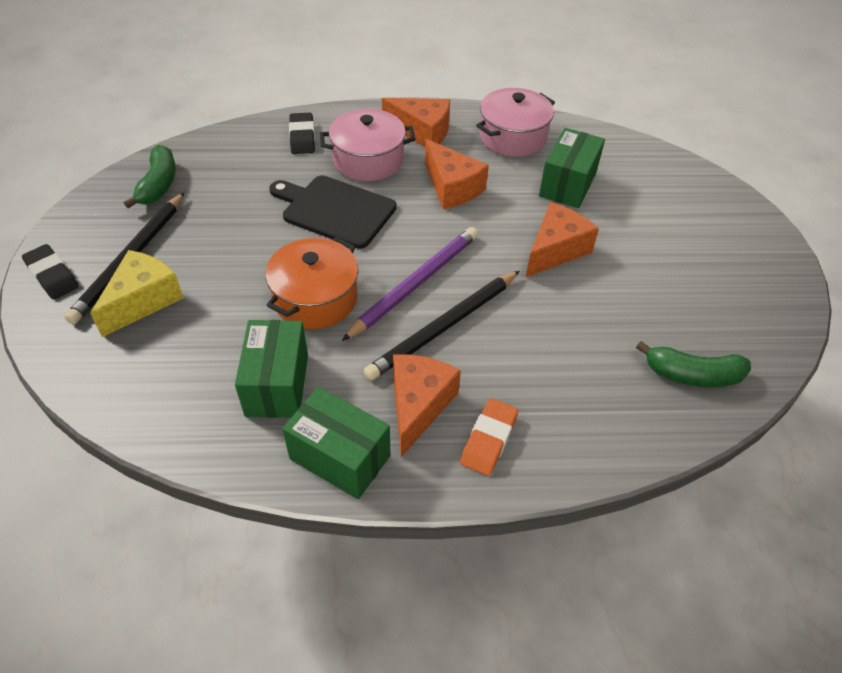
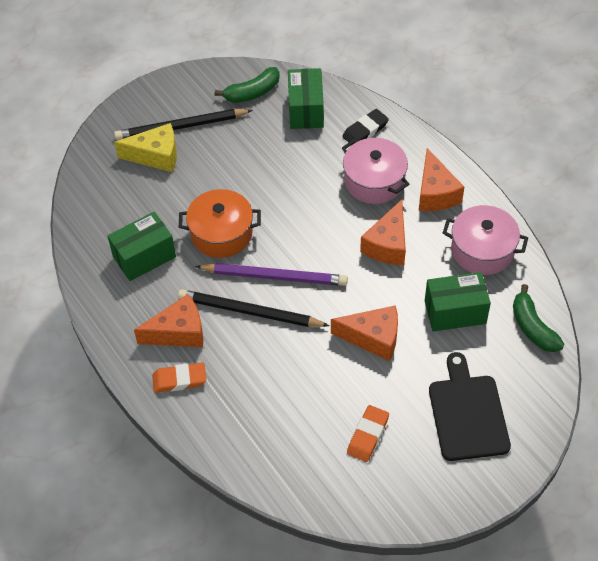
camera: 60 degrees right, 5 degrees up
black eraser [22,244,78,300] -> none
black cutting board [269,175,397,249] -> black cutting board moved to [429,352,511,461]
green box [282,387,390,499] -> green box moved to [288,68,324,129]
green banana [636,341,751,387] -> green banana moved to [513,284,564,352]
none -> orange eraser [347,405,389,462]

